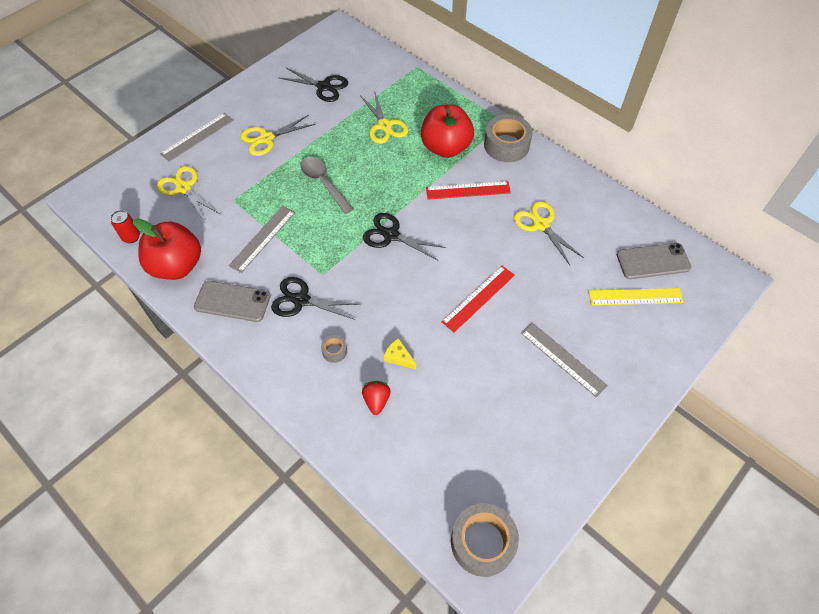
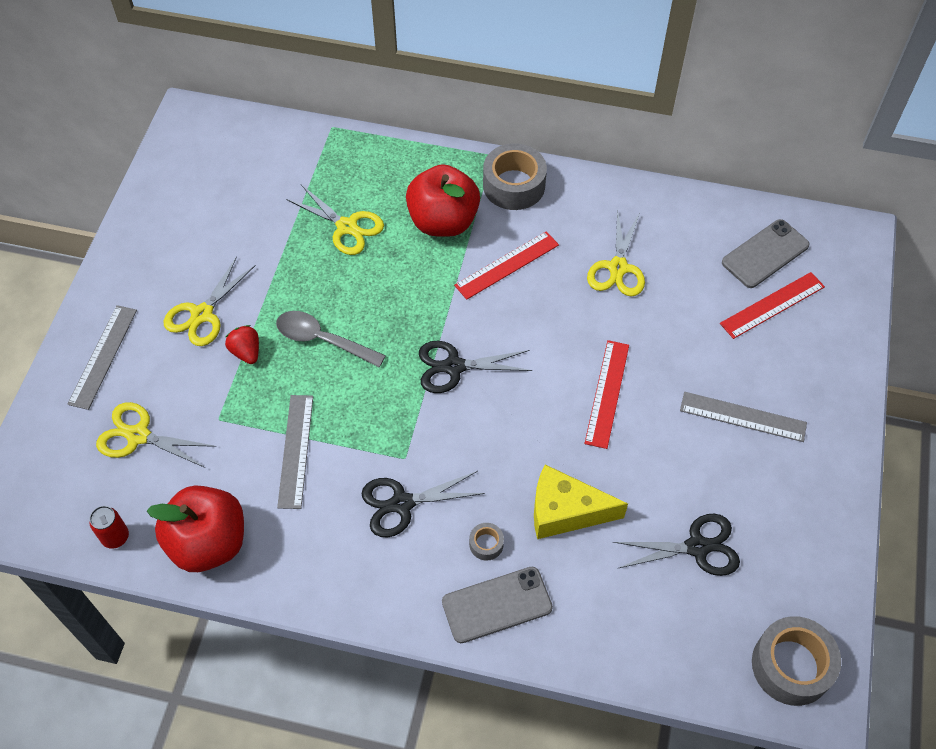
camera: 30 degrees left, 0 degrees up
grey phone [194,281,271,322] -> grey phone moved to [442,567,553,643]
black scissors [280,67,348,102] -> black scissors moved to [613,514,740,576]
red strawberry [362,381,391,415] -> red strawberry moved to [225,325,259,364]
yellow cheese [384,338,416,369] -> yellow cheese [534,465,628,539], size x2.03
yellow scissors [514,201,584,265] -> yellow scissors turned 105 degrees counterclockwise [587,209,645,296]
yellow ruler [588,288,684,305] -> red ruler [720,272,825,339]

